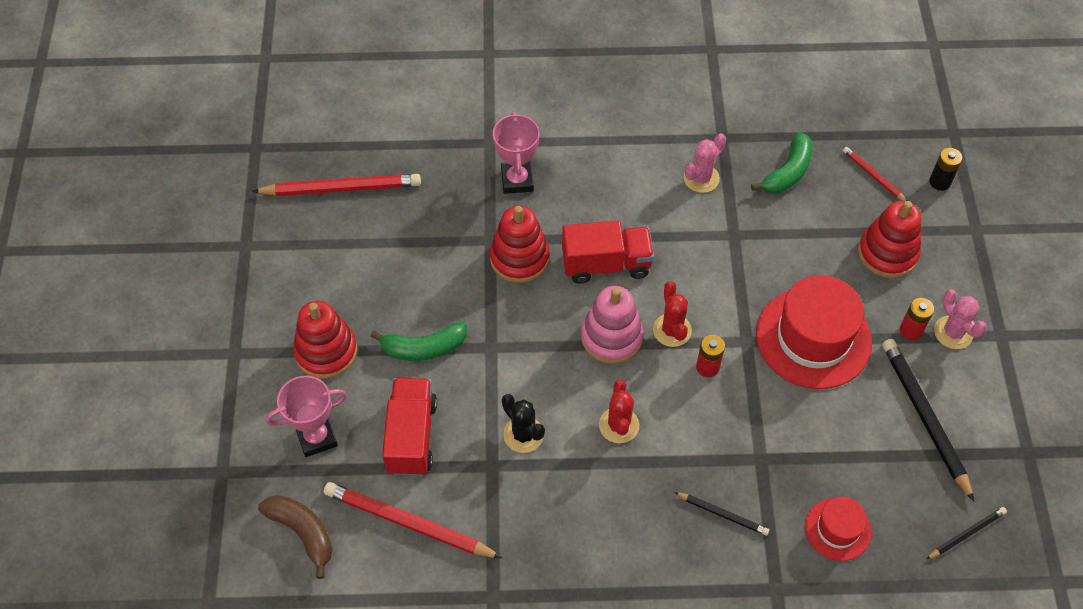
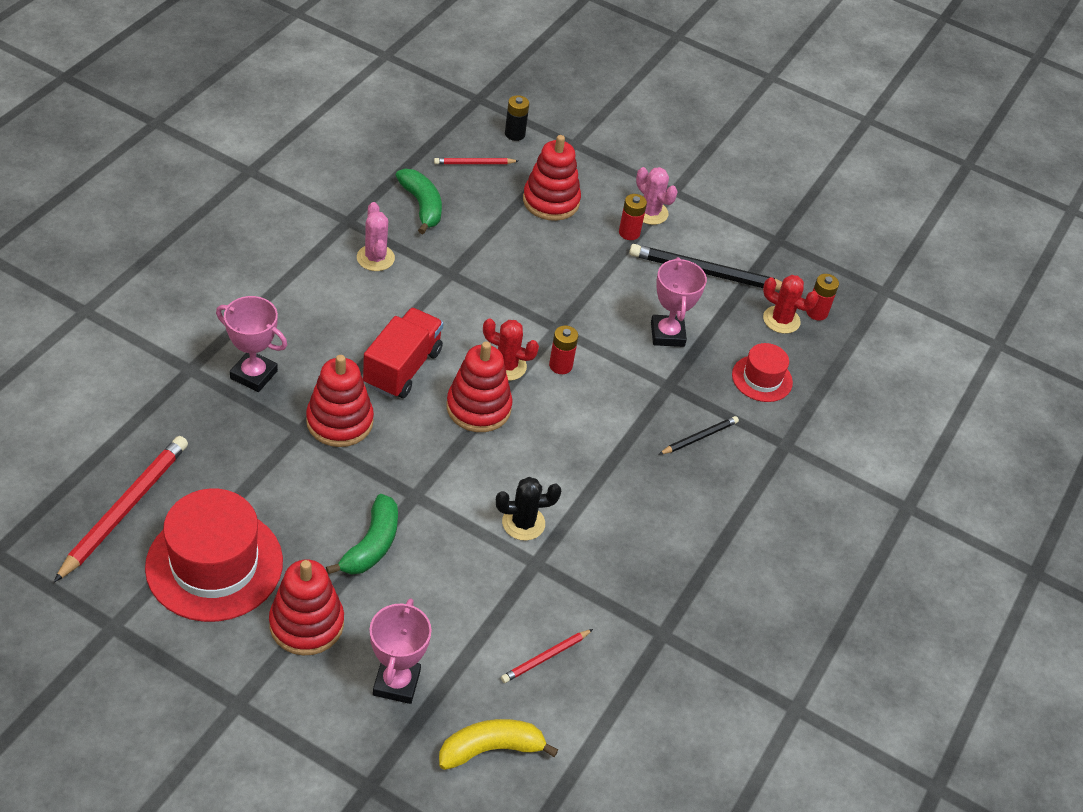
camera: 65 degrees left, 10 degrees down
brown banana [258,495,333,579] -> yellow banana [439,719,558,770]
red pencil [324,482,502,558] -> red pencil [501,629,593,683], size x0.52
red truck [382,378,437,476] -> none
pink stacking toy [581,286,644,364] -> red stacking toy [446,342,513,432]
red cactus [599,380,639,443] -> red cactus moved to [763,275,819,334]
red hat [756,275,872,389] -> red hat moved to [145,489,283,622]
black pencil [926,507,1007,560] -> red battery [806,274,839,321]
pink cactus [934,289,987,349] -> pink cactus turned 45 degrees clockwise [636,167,678,225]
none -> pink trophy [651,257,707,347]

